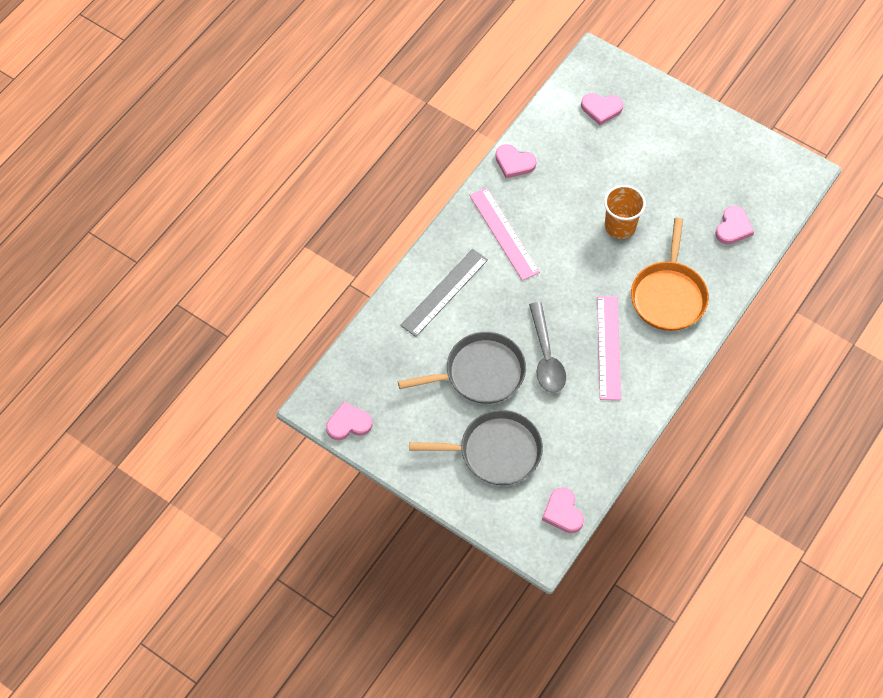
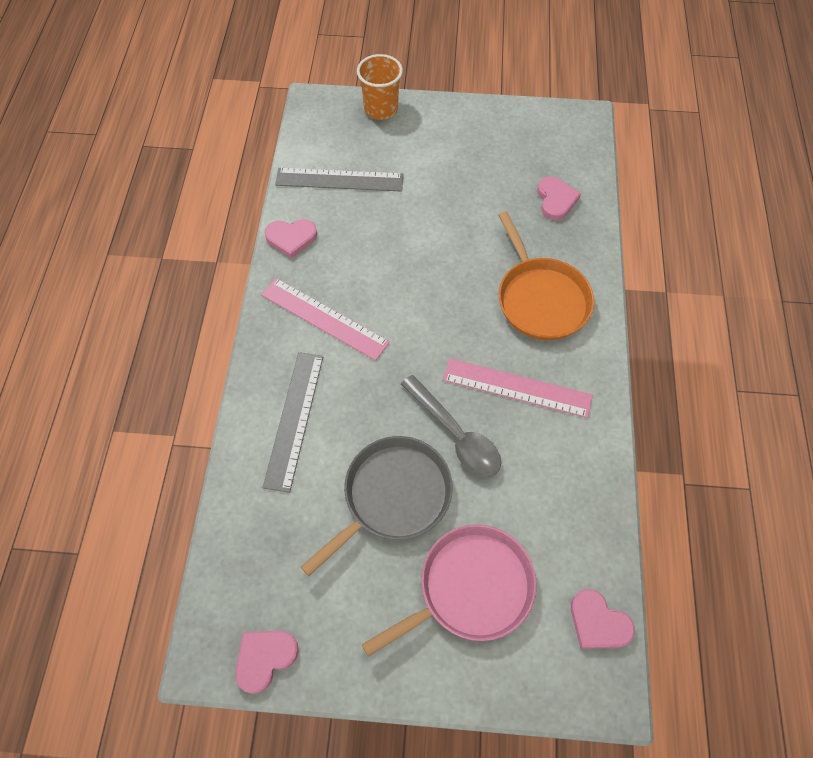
camera: 30 degrees left, 0 degrees up
grey pan [409,410,543,485] -> pink pan [362,524,536,657]
pink heart [581,93,623,125] -> none
pink ruler [597,296,621,400] -> pink ruler turned 45 degrees counterclockwise [443,358,593,418]
orange cup [604,185,646,239] -> orange cup moved to [357,54,403,120]
none -> grey ruler [275,168,404,192]

